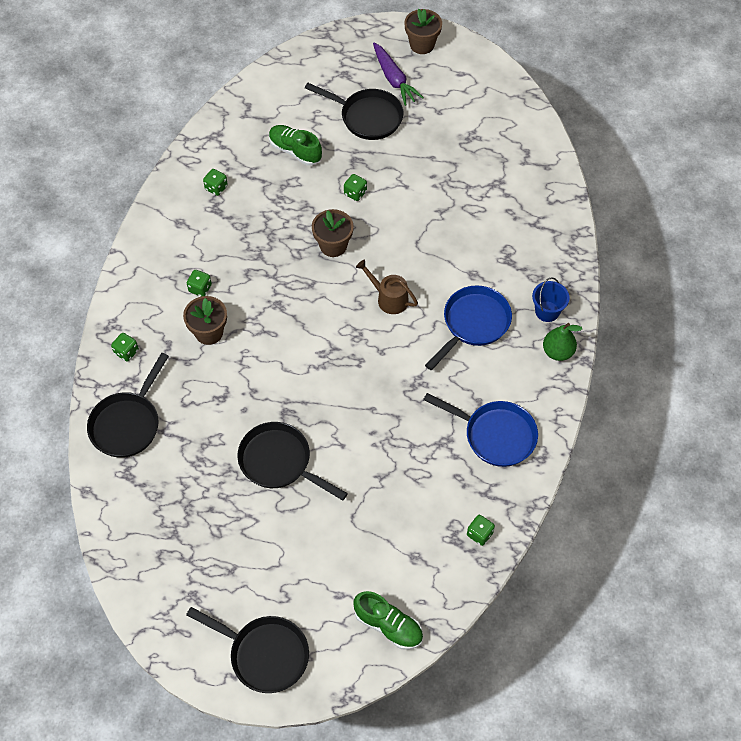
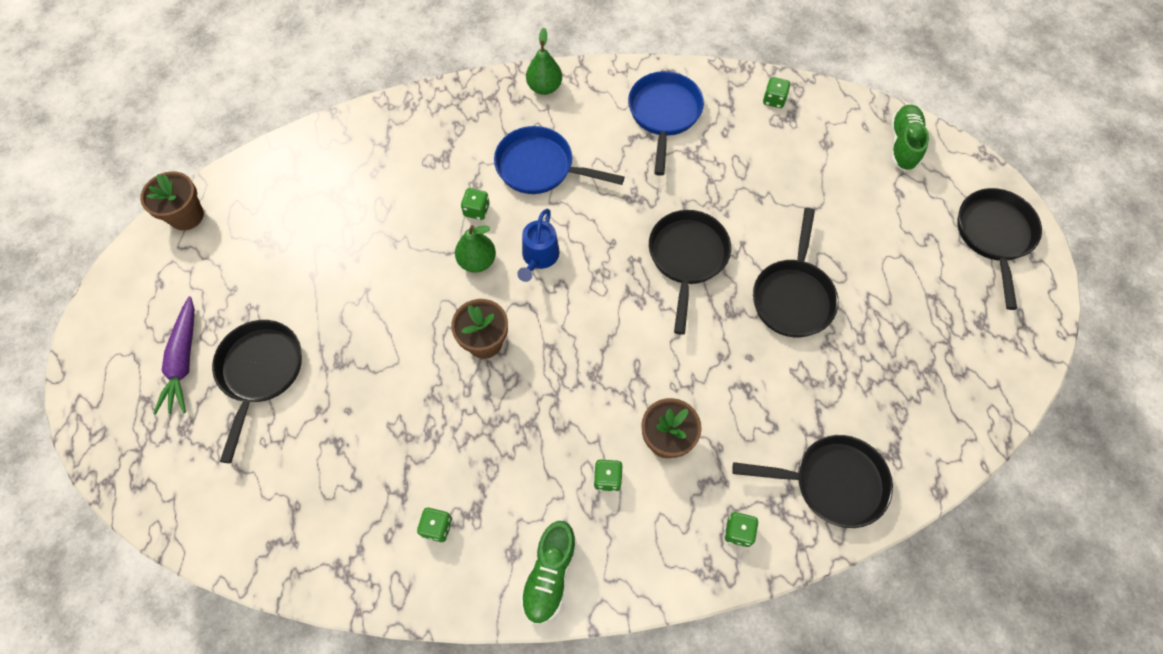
camera: 110 degrees left, 5 degrees up
green shoe [269,125,322,165] -> green shoe moved to [520,521,577,624]
green dice [344,174,367,201] -> green dice moved to [461,188,490,220]
brown watering can [356,260,418,314] -> blue watering can [517,209,560,282]
purple carrot [373,43,424,106] -> purple carrot turned 135 degrees clockwise [153,296,195,415]
brown flower pot [404,9,442,54] -> brown flower pot moved to [140,171,204,231]
blue bucket [532,277,570,322] -> none
none -> green pear [455,225,496,273]
none -> black pan [649,210,731,335]

